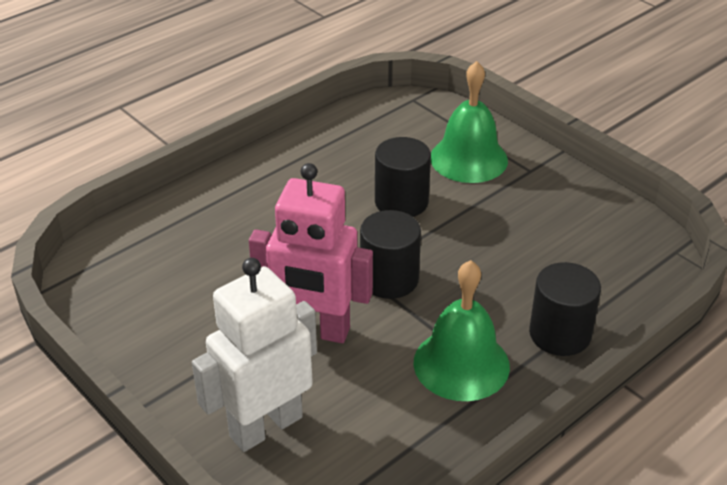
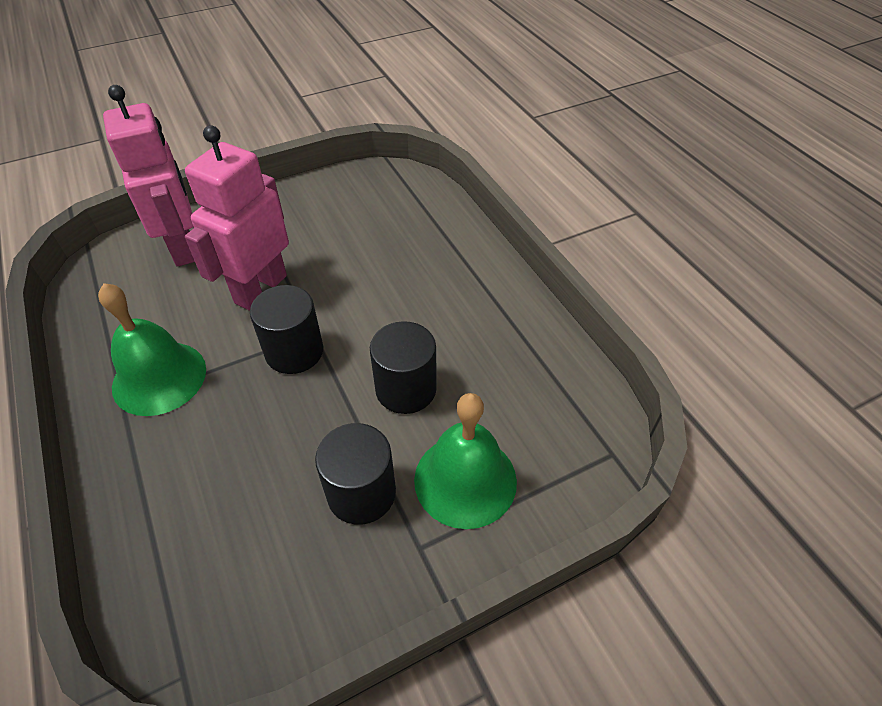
camera: 105 degrees right, 10 degrees up
white robot [192,258,317,452] -> pink robot [103,85,195,266]
black cylinder [529,262,601,356] -> black cylinder moved to [315,423,396,525]

